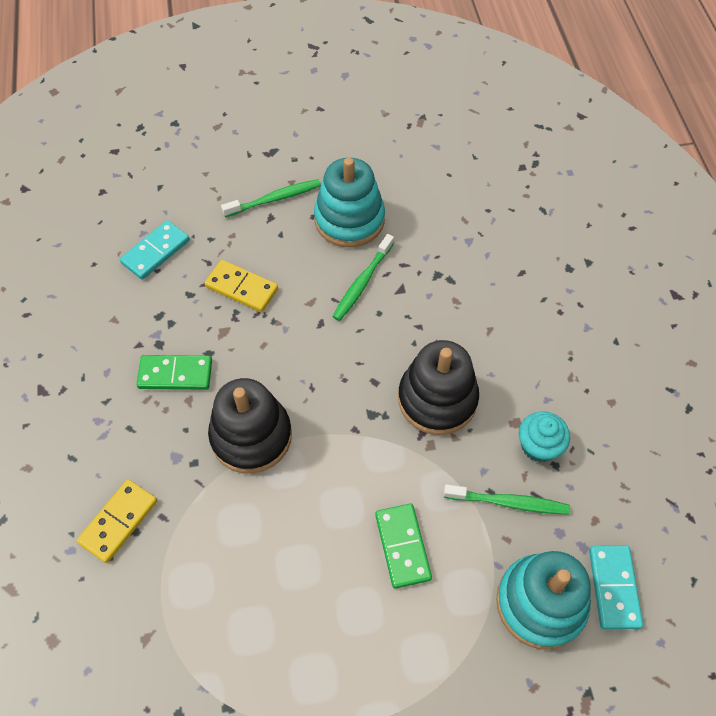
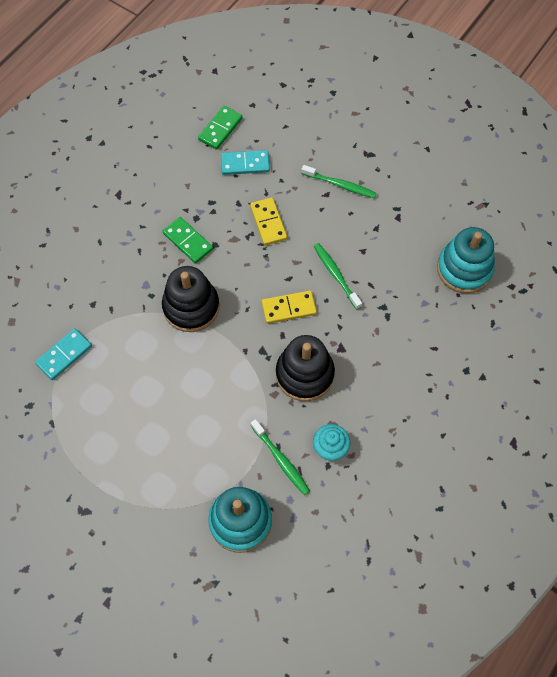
camera: 45 degrees right, 5 degrees up
yellow domino [77,479,157,563] -> yellow domino moved to [262,291,317,324]
turquoise stacking toy [314,158,385,247] -> turquoise stacking toy moved to [437,227,495,293]
green toothbrush [333,234,394,321] -> green toothbrush turned 75 degrees clockwise [314,243,362,310]
green domino [375,504,432,589] -> green domino moved to [198,106,243,150]
turquoise domino [589,546,643,629] -> turquoise domino moved to [35,328,92,380]

